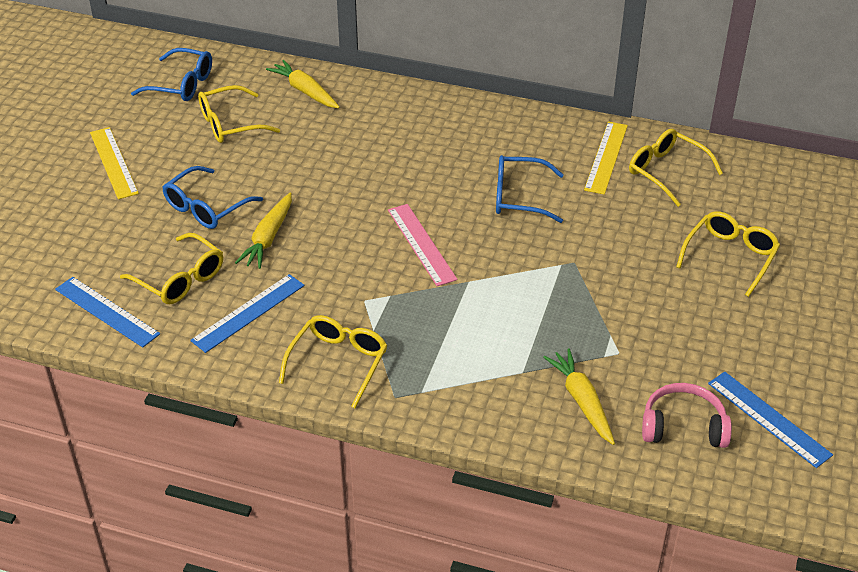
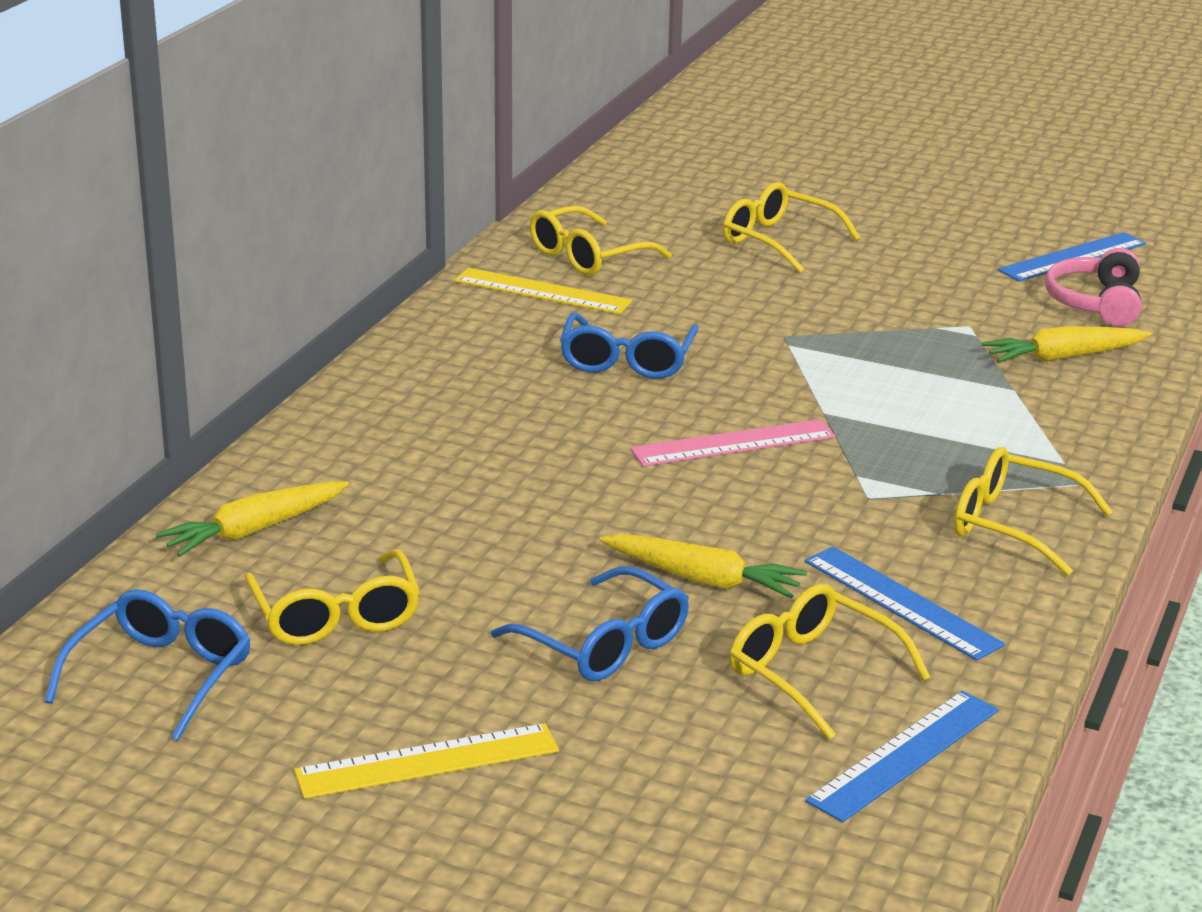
camera: 85 degrees left, 15 degrees down
yellow glasses [120,233,223,304] -> yellow glasses turned 90 degrees counterclockwise [730,584,930,740]

